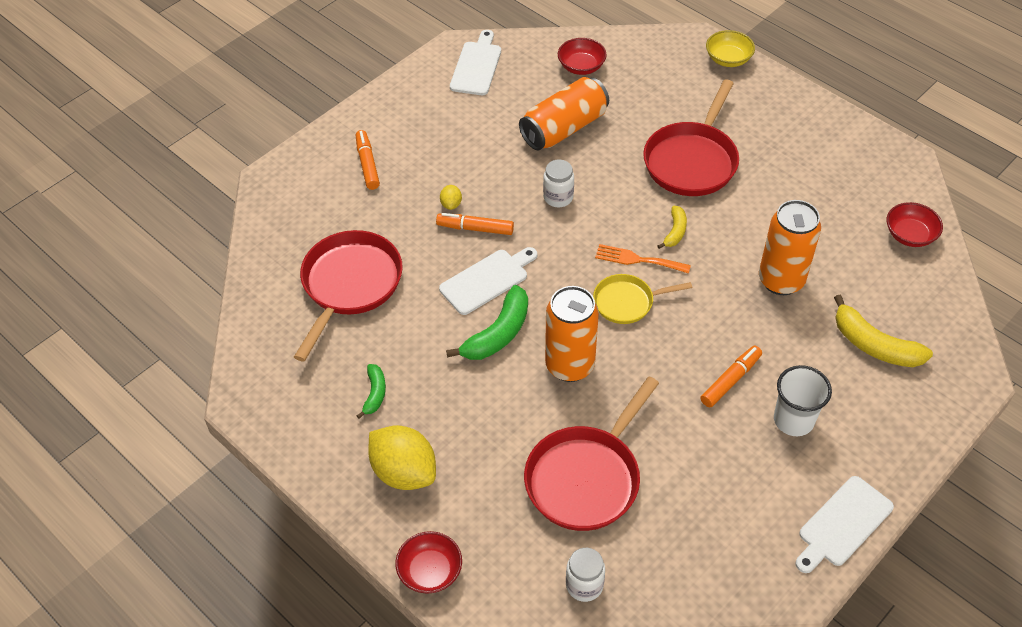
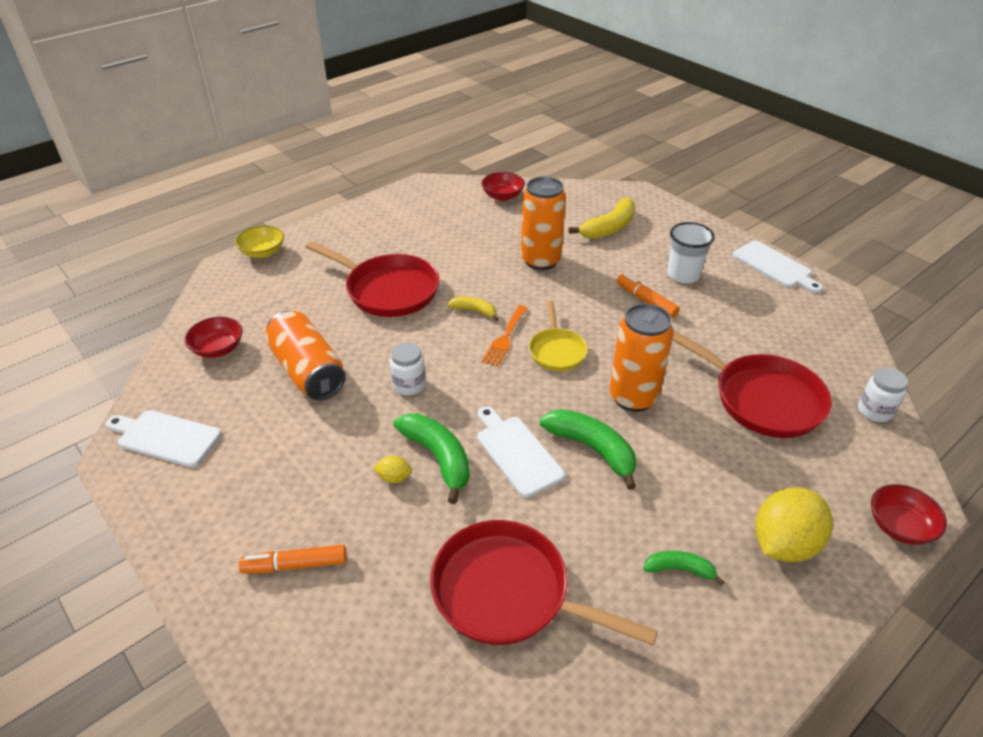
camera: 85 degrees left, 10 degrees down
orange marker [436,213,514,235] -> green banana [393,413,470,504]

